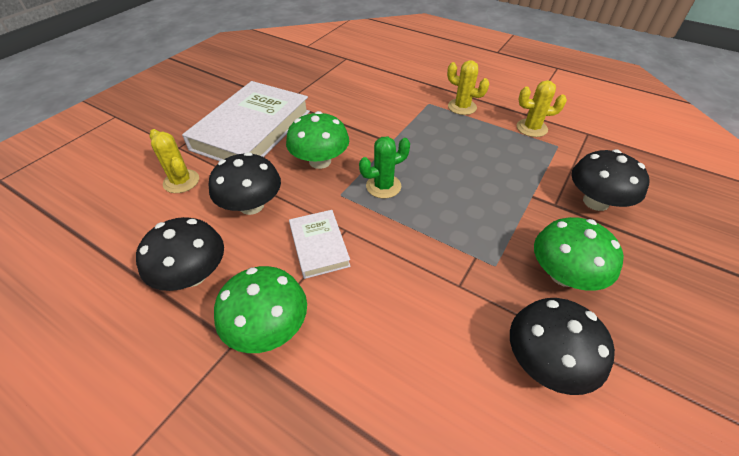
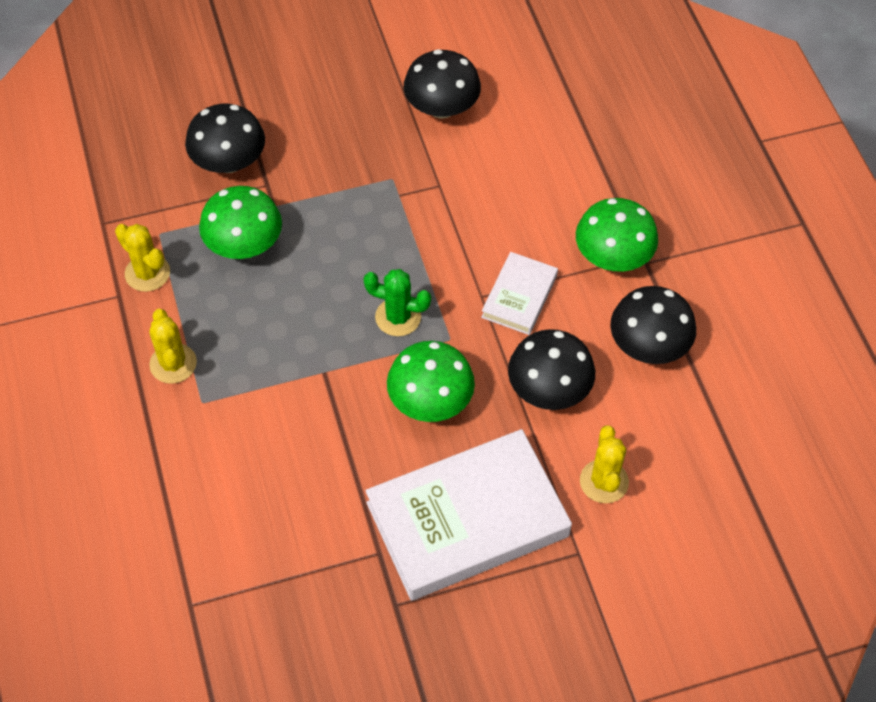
camera: 140 degrees left, 10 degrees up
green mushroom [534,217,624,291] -> green mushroom moved to [199,186,282,259]

